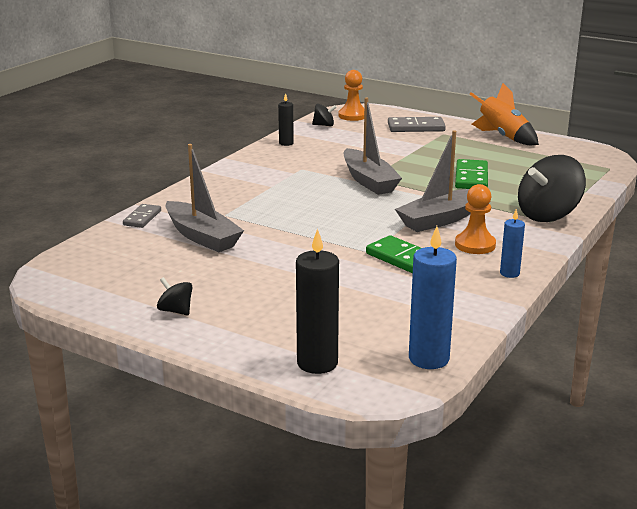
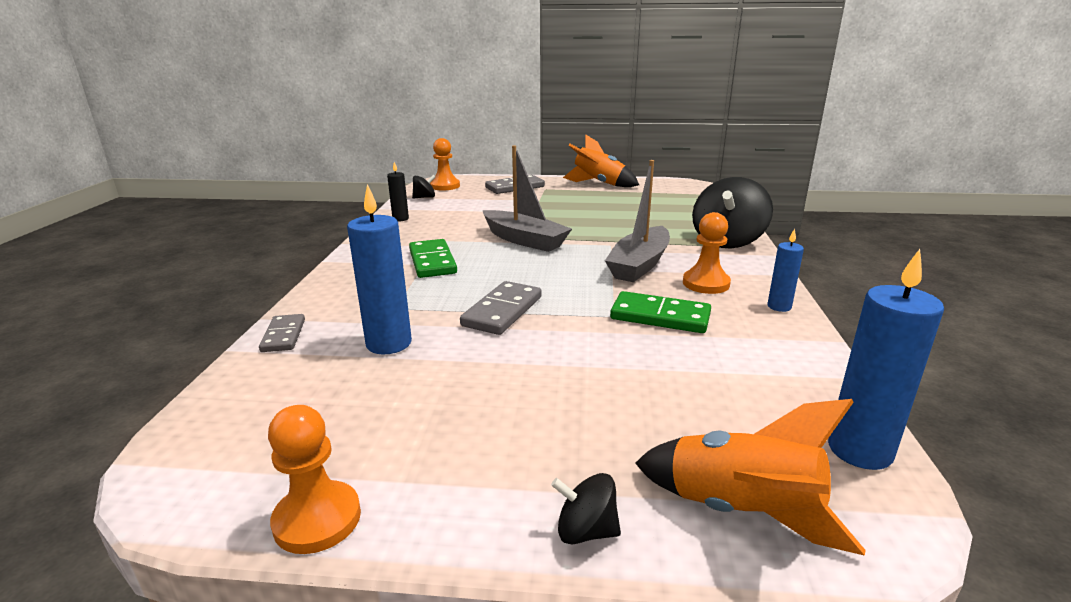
camera: 25 degrees left, 0 degrees up
black spinning top [157,277,192,316] -> black spinning top moved to [551,473,621,544]
grey boat [165,144,244,252] -> blue candle [347,184,412,354]
black candle [296,228,339,374] -> orange rocket [635,399,866,556]
green domino [455,159,488,189] -> green domino moved to [409,239,457,278]
none -> orange pawn [268,405,361,554]
none -> grey domino [460,281,542,335]

